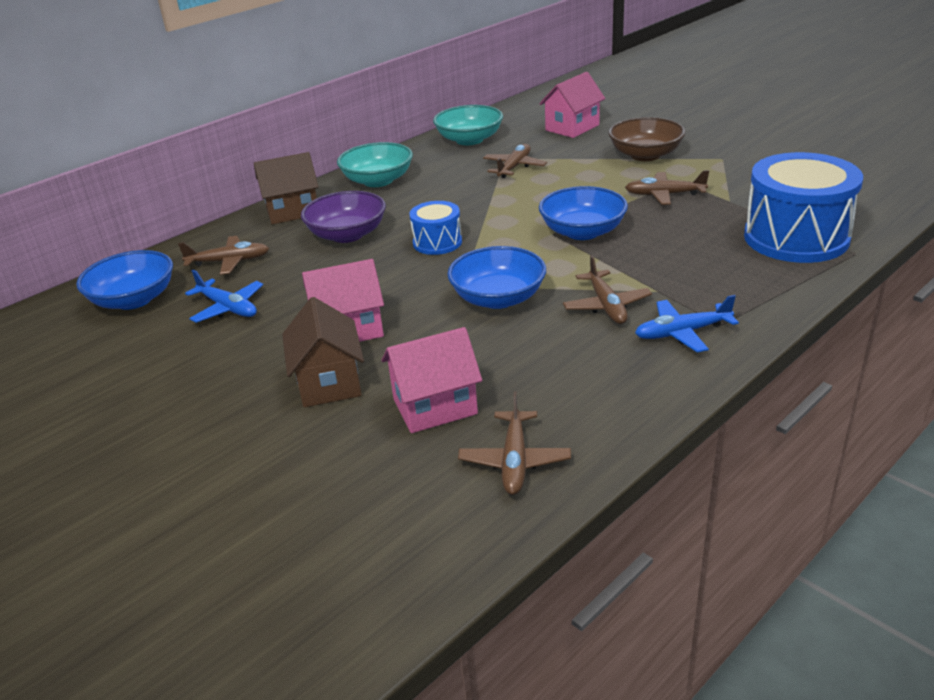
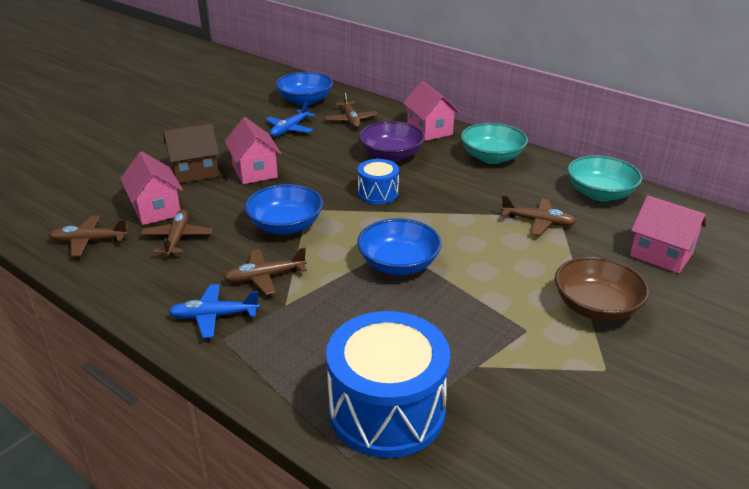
camera: 80 degrees right, 0 degrees up
brown house [254,152,319,224] -> pink house [403,81,460,141]
brown plane [625,170,709,205] -> brown plane moved to [141,210,213,256]
blue plane [635,295,739,353] -> blue plane turned 75 degrees counterclockwise [168,284,260,338]

